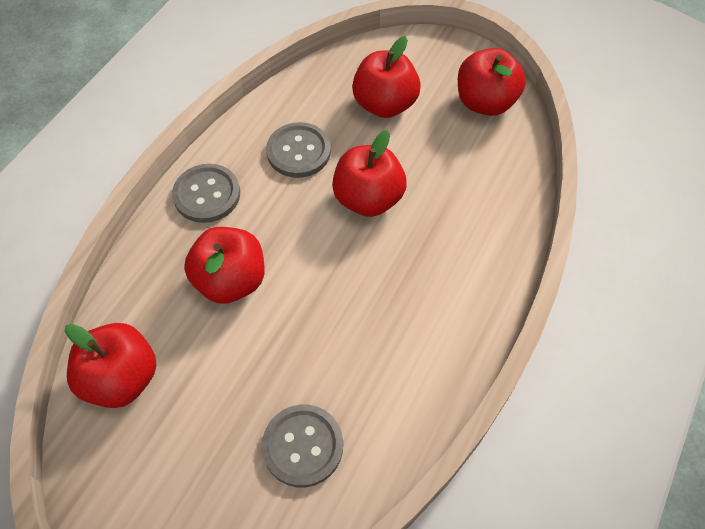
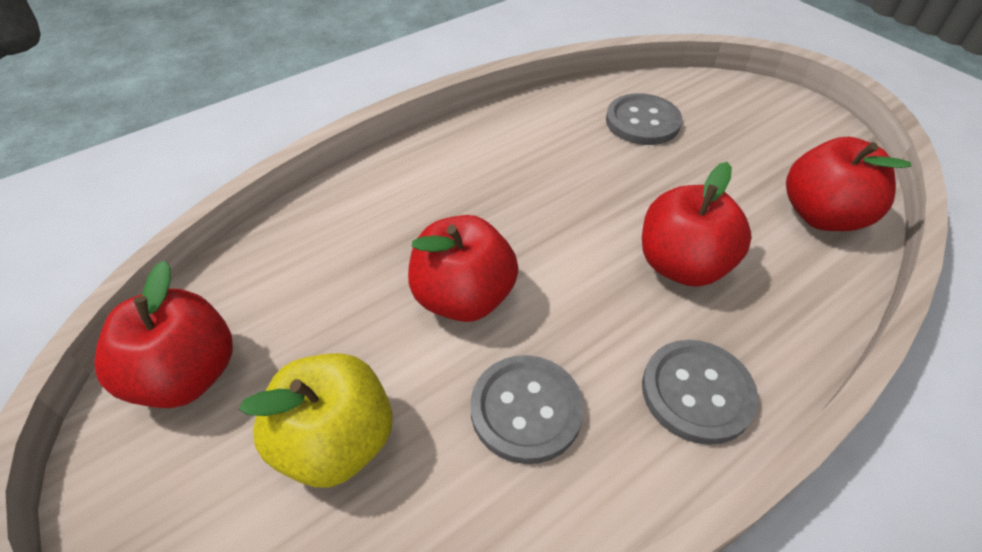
camera: 155 degrees left, 10 degrees down
red apple [352,36,421,118] -> yellow apple [239,353,393,488]

